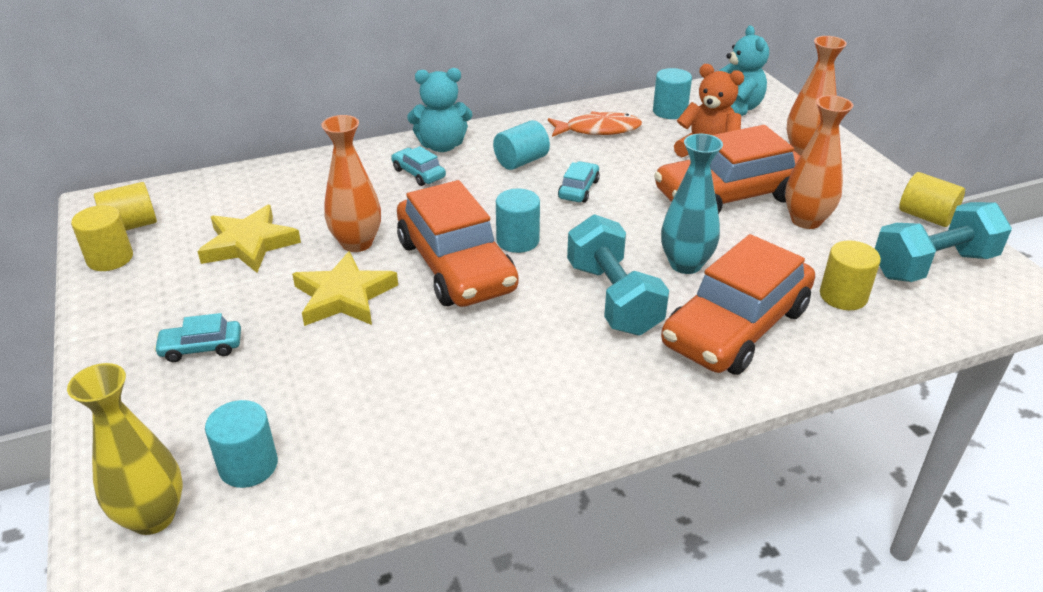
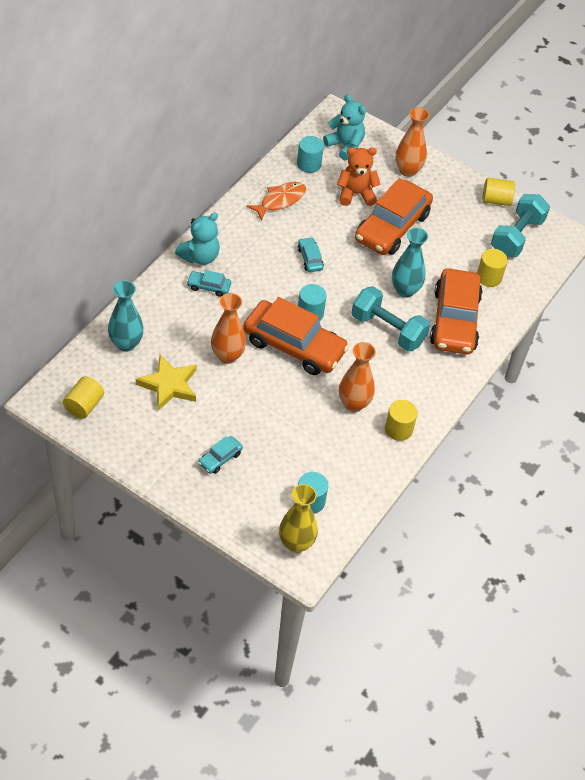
camera: 40 degrees left, 15 degrees up
yellow cylinder [71,205,133,271] -> yellow cylinder moved to [385,400,418,441]
yellow star [292,251,398,326] -> none
turquoise cylinder [493,120,550,170] -> none
orange vase [785,95,853,229] -> orange vase moved to [339,342,376,412]
none -> turquoise vase [108,280,144,351]

